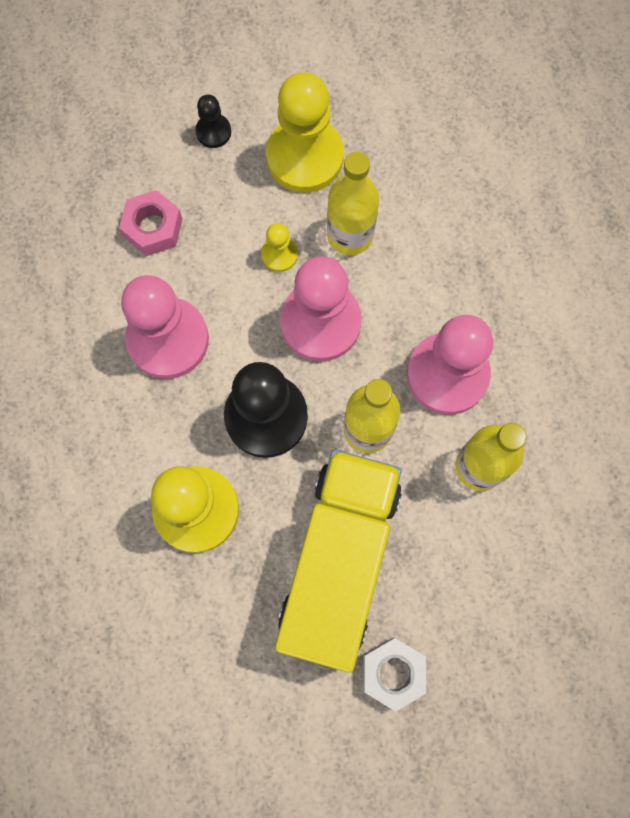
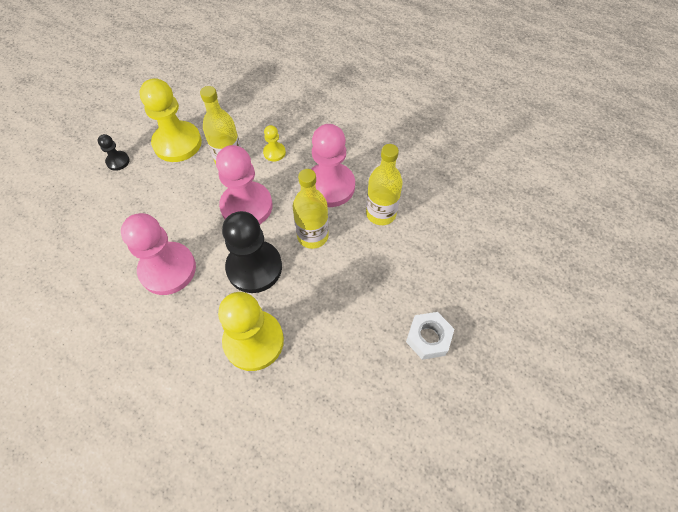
camera: 40 degrees left, 15 degrees down
pink nut [119,190,182,256] -> none
yellow pawn [261,223,298,272] -> yellow pawn moved to [263,125,286,162]
yellow truck [275,450,402,673] -> none

